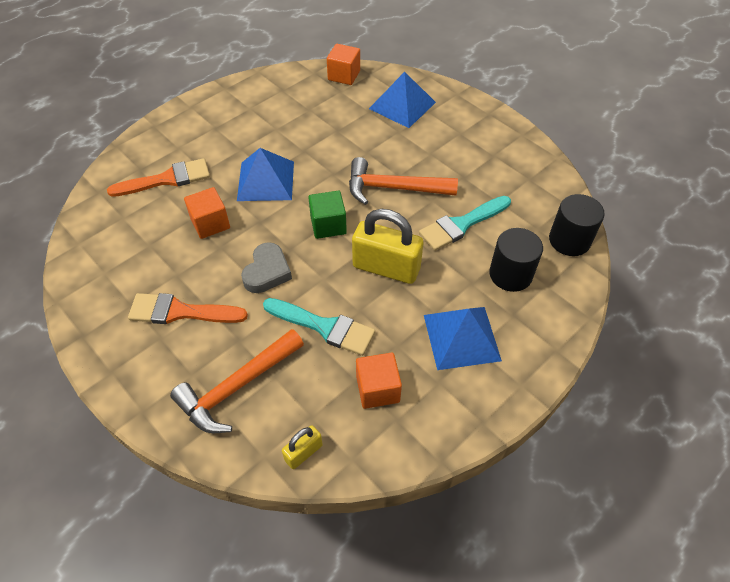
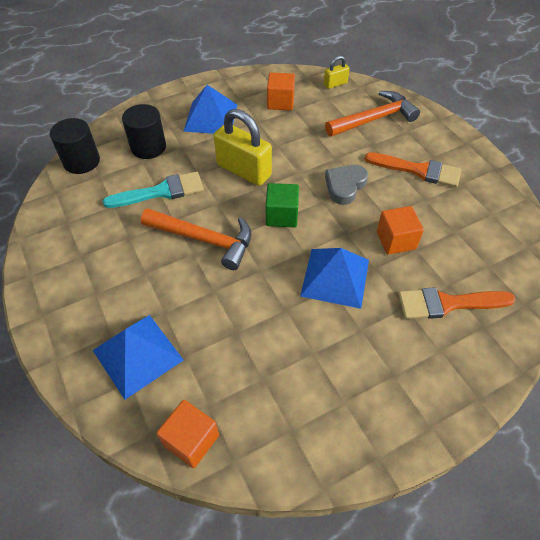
camera: 165 degrees left, 0 degrees up
turquoise brush [263,298,375,356] -> none

